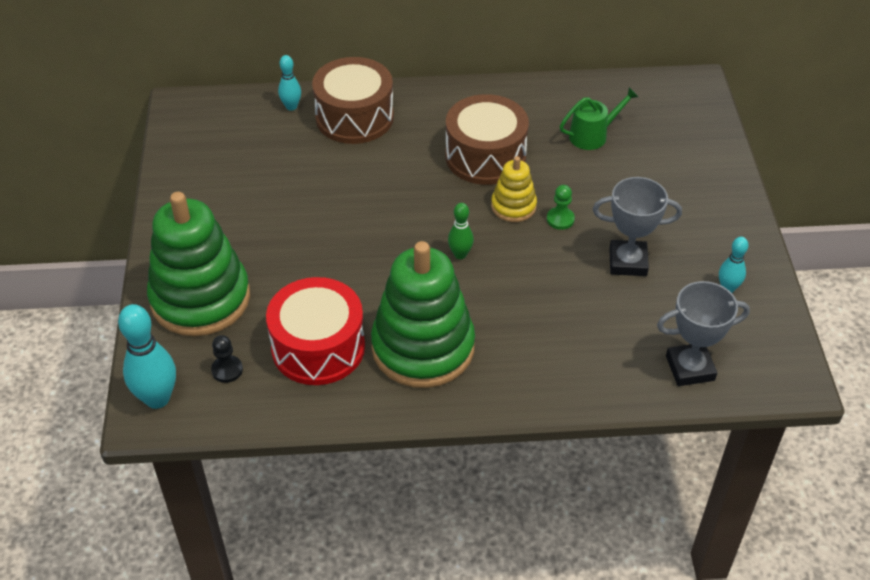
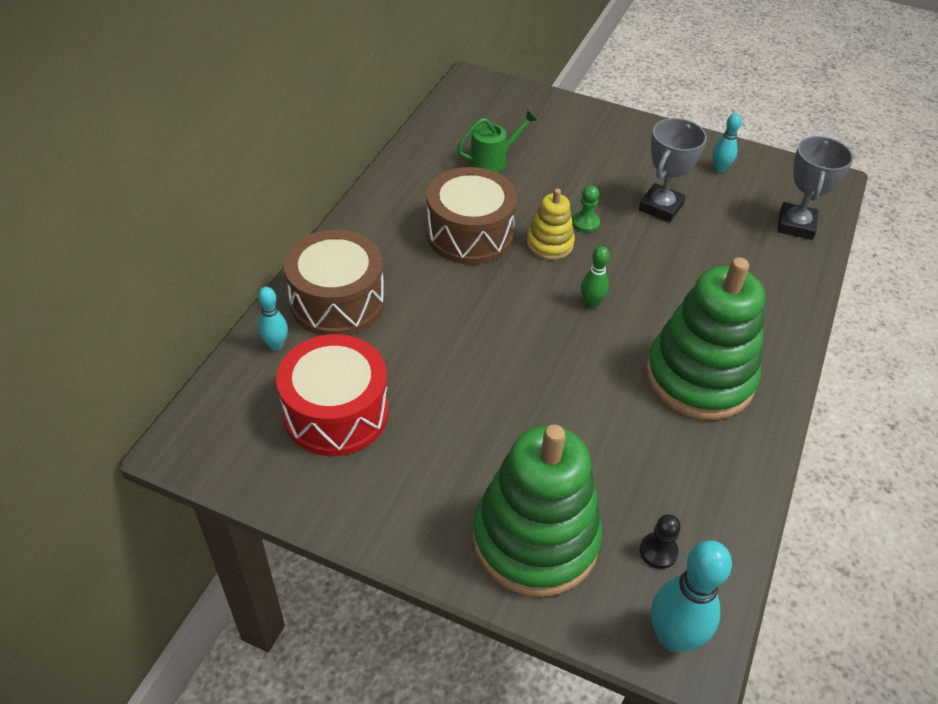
camera: 65 degrees left, 0 degrees up
red drum [266,277,365,385] -> red drum moved to [276,334,388,456]
green watering can [560,87,638,150] -> green watering can turned 60 degrees clockwise [457,111,537,173]

